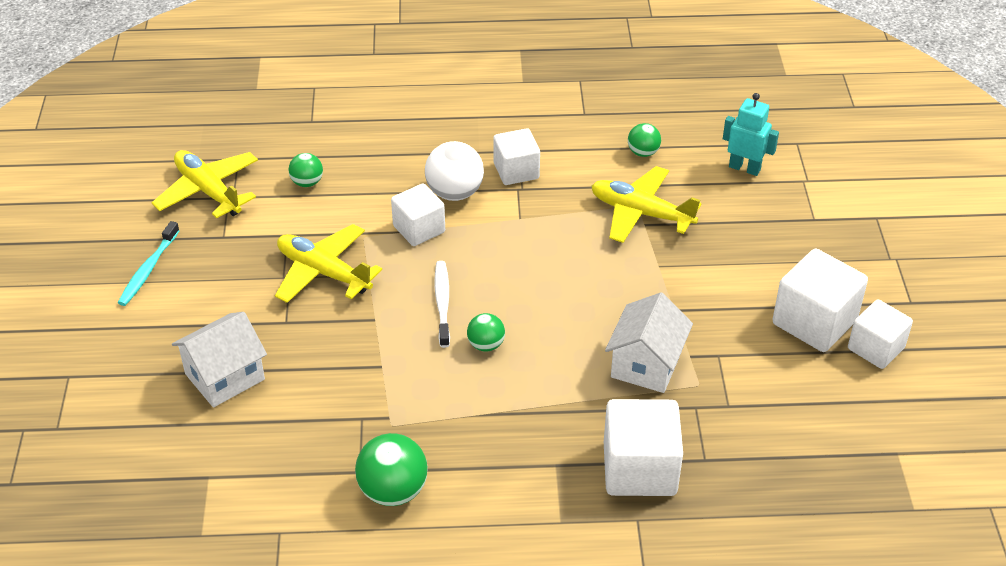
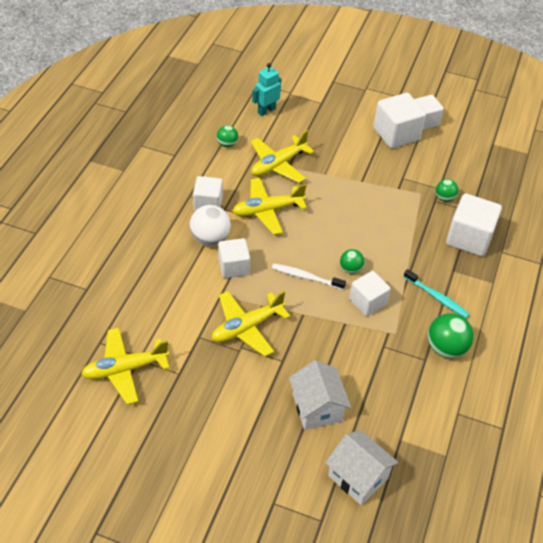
camera: 70 degrees left, 5 degrees up
turquoise toothbrush [118,221,180,306] -> turquoise toothbrush moved to [404,269,470,318]
green ball [288,153,323,187] -> green ball moved to [436,179,459,202]
white house [605,292,693,393] -> white house moved to [325,430,399,505]
none -> yellow plane [232,178,307,235]
none -> white cube [349,271,390,316]

